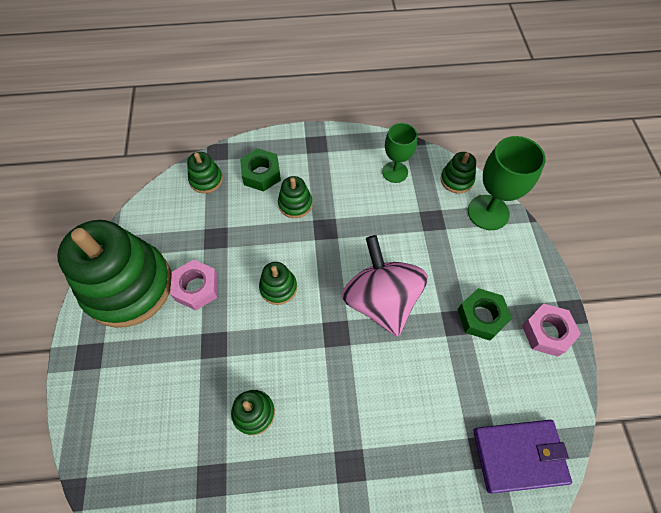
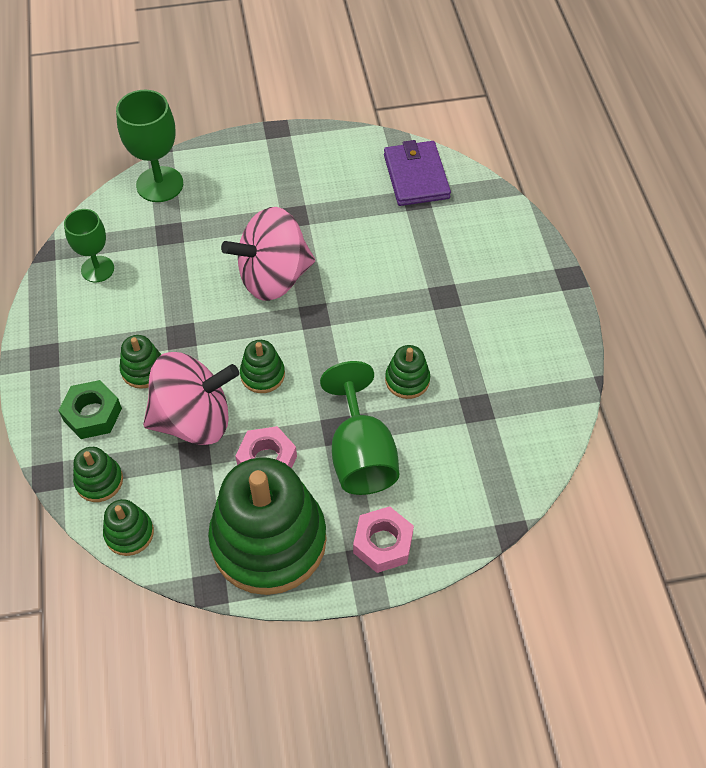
camera: 95 degrees left, 5 degrees down
green stacking toy [440,152,476,193] -> green stacking toy moved to [103,499,154,556]
green nut [457,288,512,341] -> none
pink nut [522,303,581,357] -> pink nut moved to [353,506,414,573]
none -> pink spinning top [143,352,239,445]
none -> green goblet [320,361,399,495]

